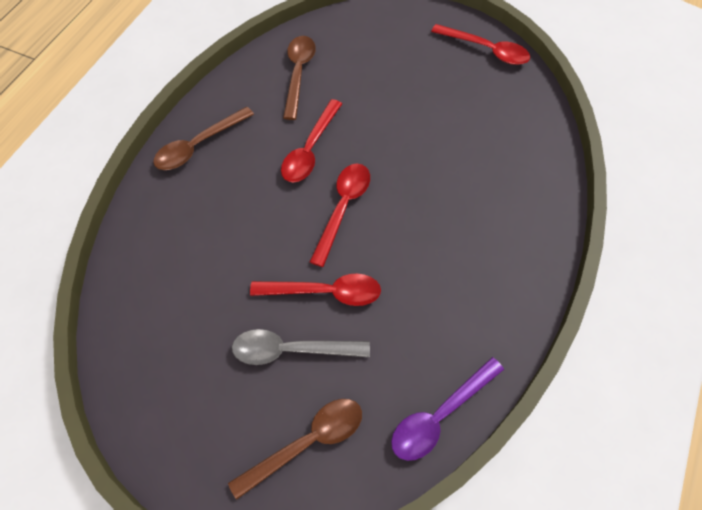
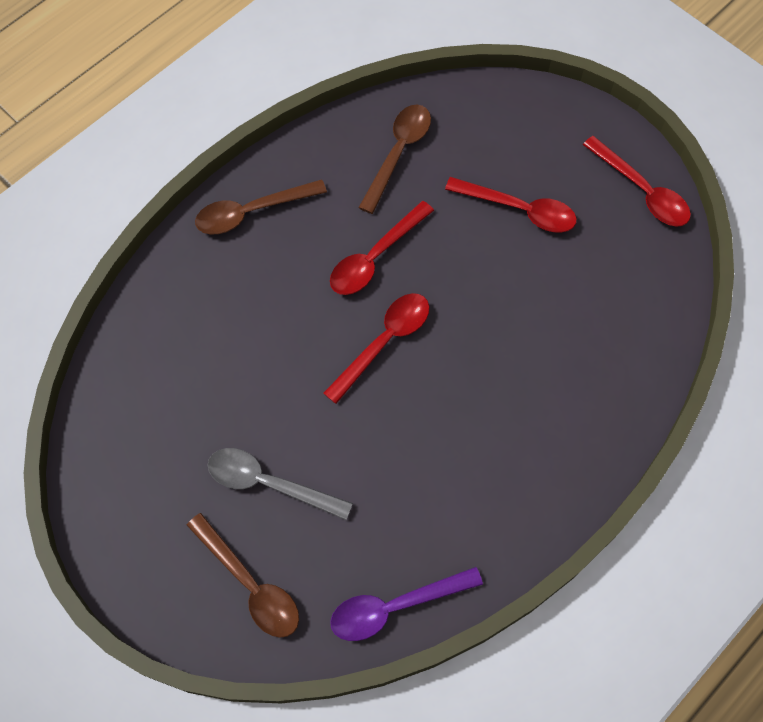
camera: 20 degrees right, 5 degrees up
brown spoon [228,399,362,500] -> brown spoon turned 60 degrees clockwise [187,513,299,638]
red spoon [250,274,381,306] -> red spoon moved to [445,177,577,233]

